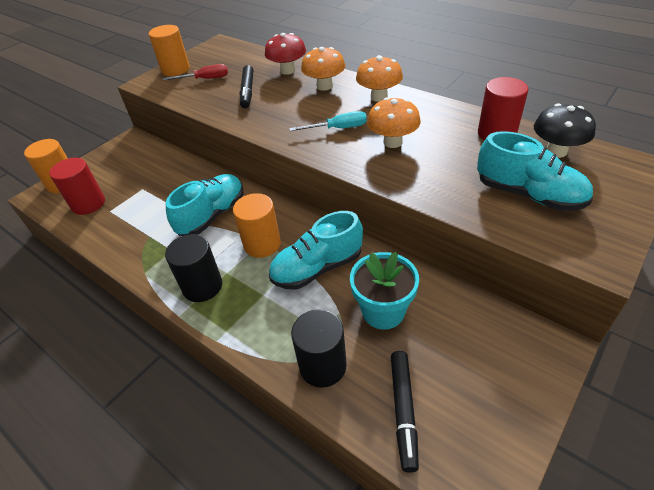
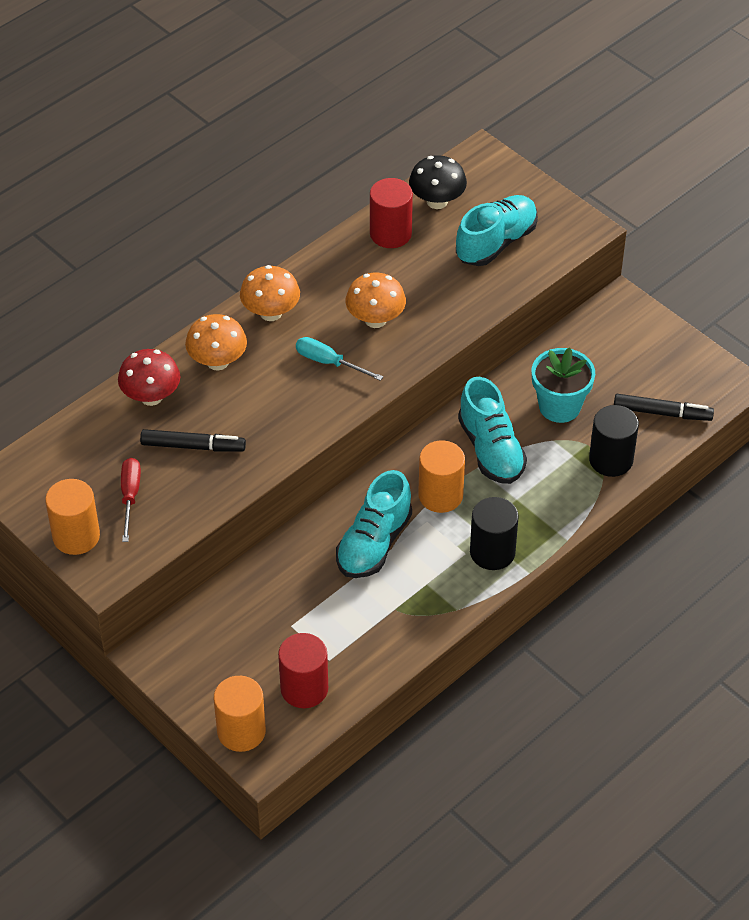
camera: 85 degrees left, 5 degrees up
turquoise shoe [166,174,244,236] -> turquoise shoe turned 105 degrees counterclockwise [336,470,412,578]
turquoise screwdriver [289,111,367,131] -> turquoise screwdriver turned 60 degrees counterclockwise [296,337,383,381]

